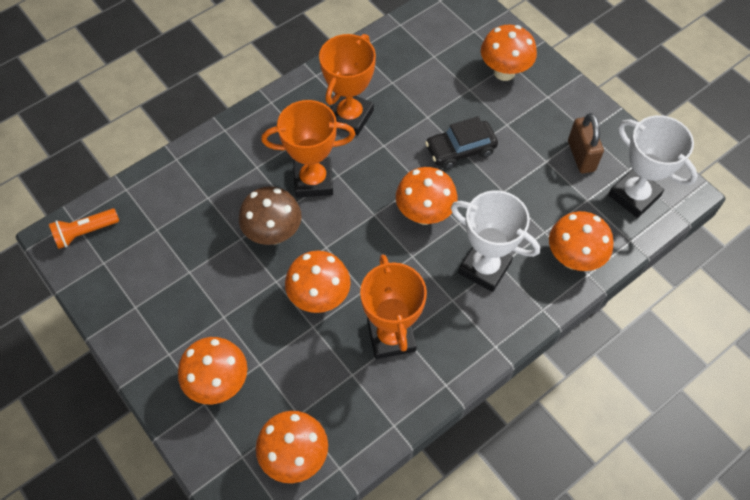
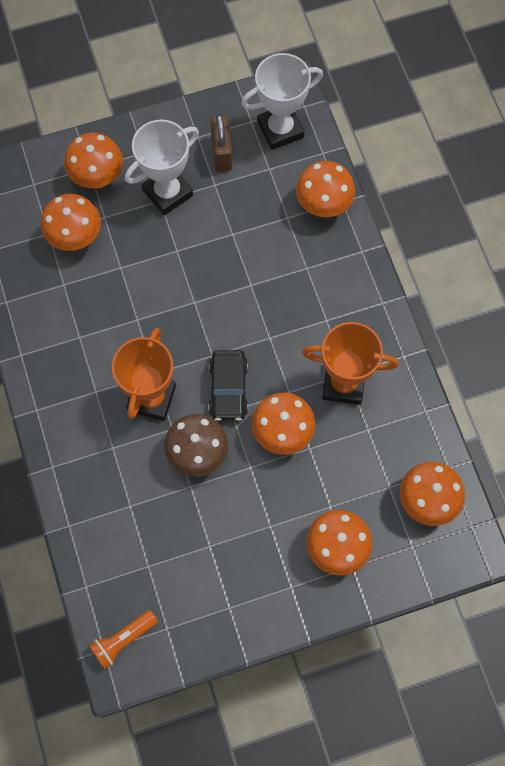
camera: 70 degrees left, 10 degrees up
orange flashlight [49,209,119,249] -> orange flashlight turned 60 degrees clockwise [89,610,158,669]
orange trophy [319,34,376,136] -> none
orange mushroom [396,167,458,225] -> orange mushroom moved to [41,194,101,251]
black car [425,116,498,169] -> black car moved to [209,350,248,421]
white trophy [451,191,540,292] -> white trophy moved to [125,119,199,215]
brown padlock [568,113,604,174] -> brown padlock turned 75 degrees clockwise [210,114,233,172]

